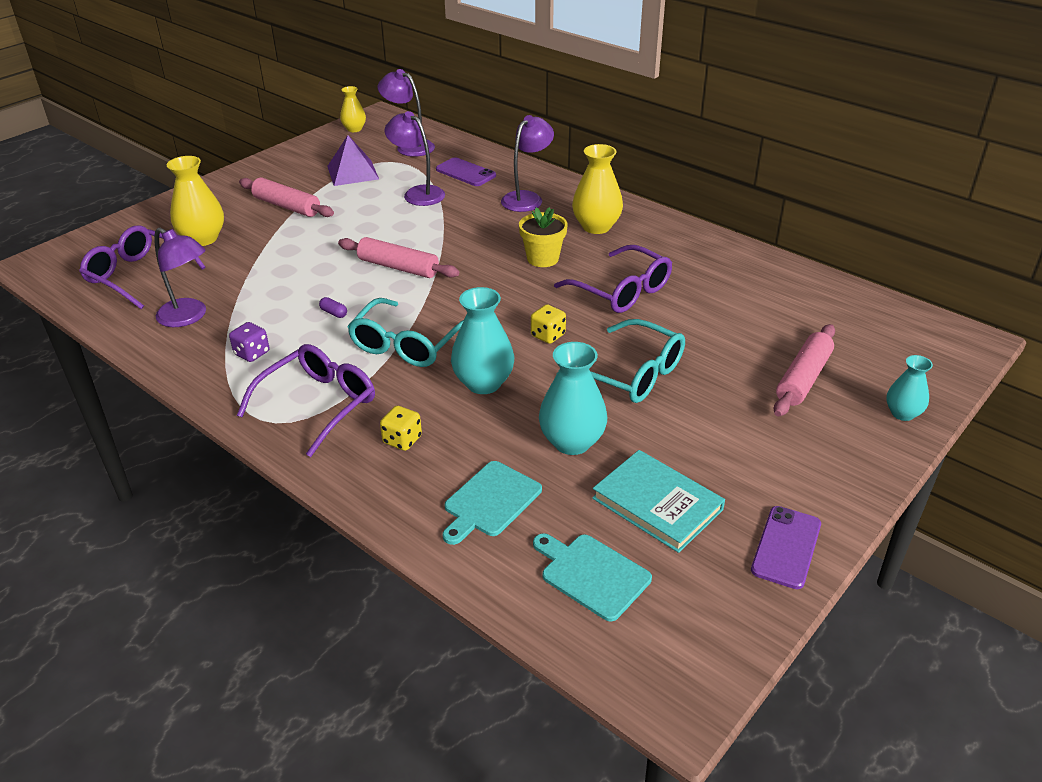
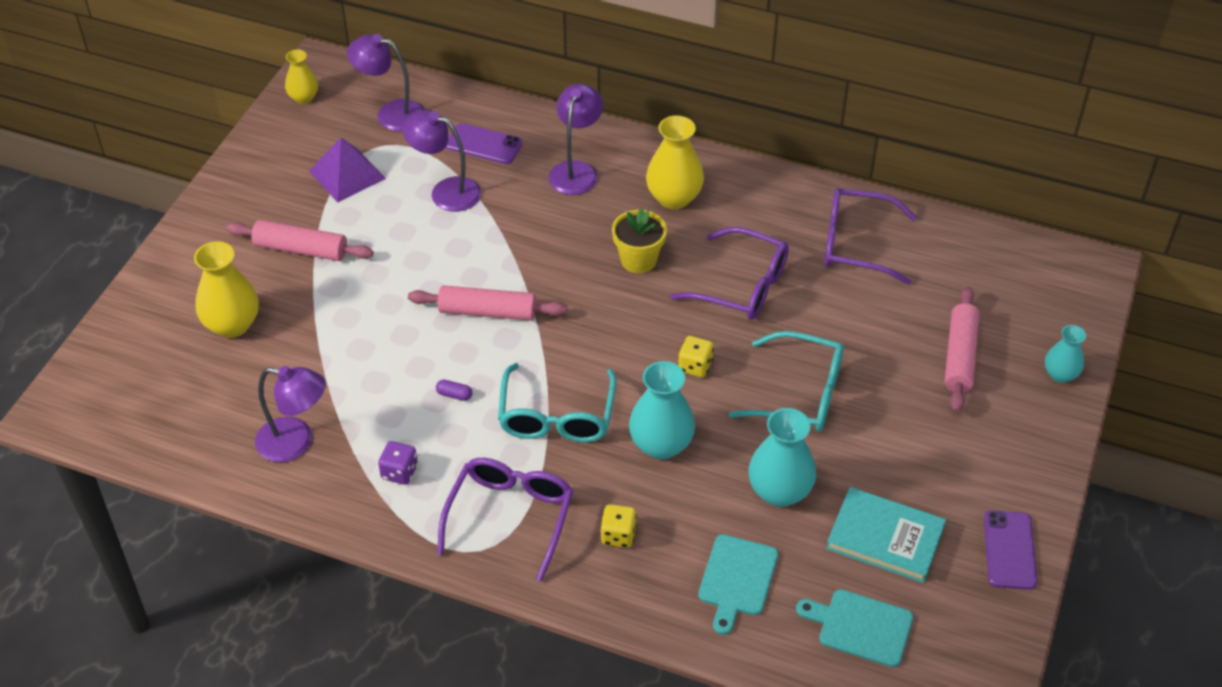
camera: 20 degrees left, 10 degrees up
purple glasses [79,225,206,309] -> purple glasses moved to [824,188,917,285]

